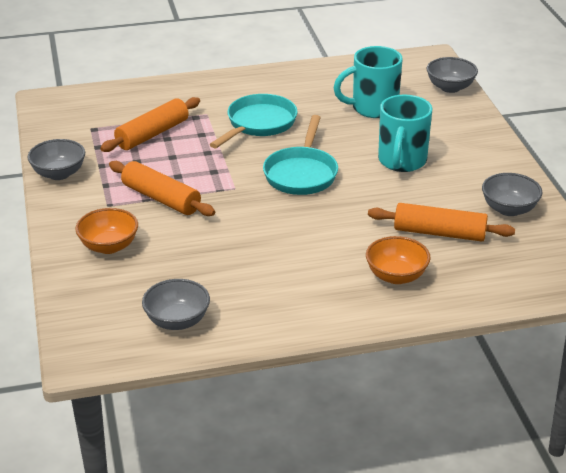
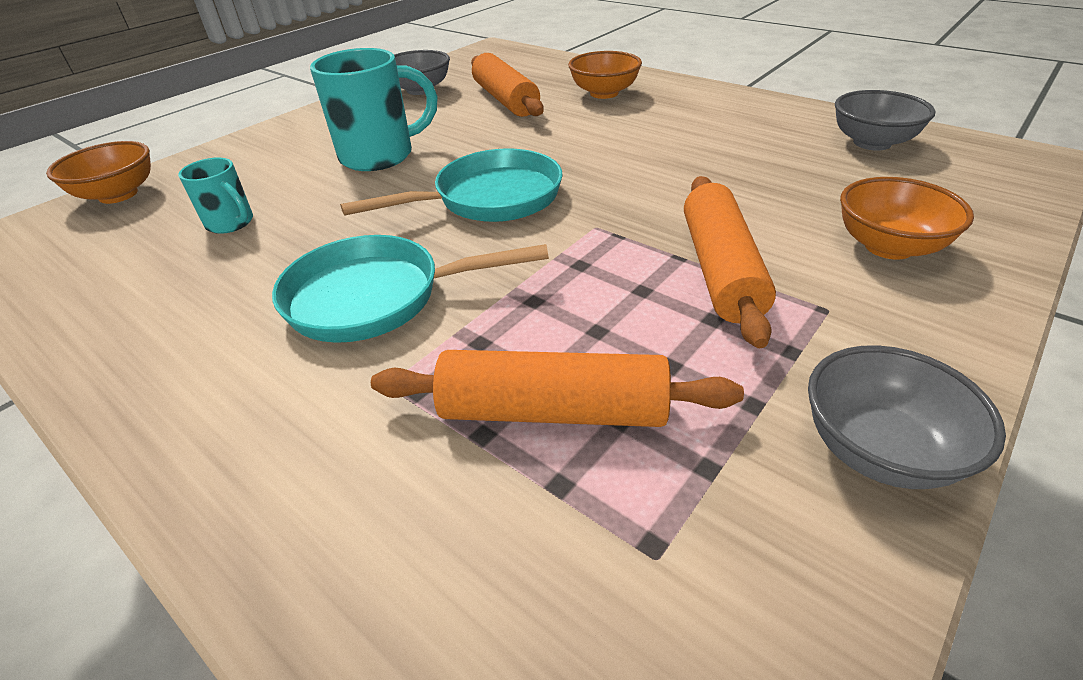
camera: 125 degrees left, 5 degrees up
turquoise mug [333,46,402,118] -> turquoise mug [178,158,253,234], size x0.55
grey bowl [427,57,478,93] -> orange bowl [46,141,151,204]

